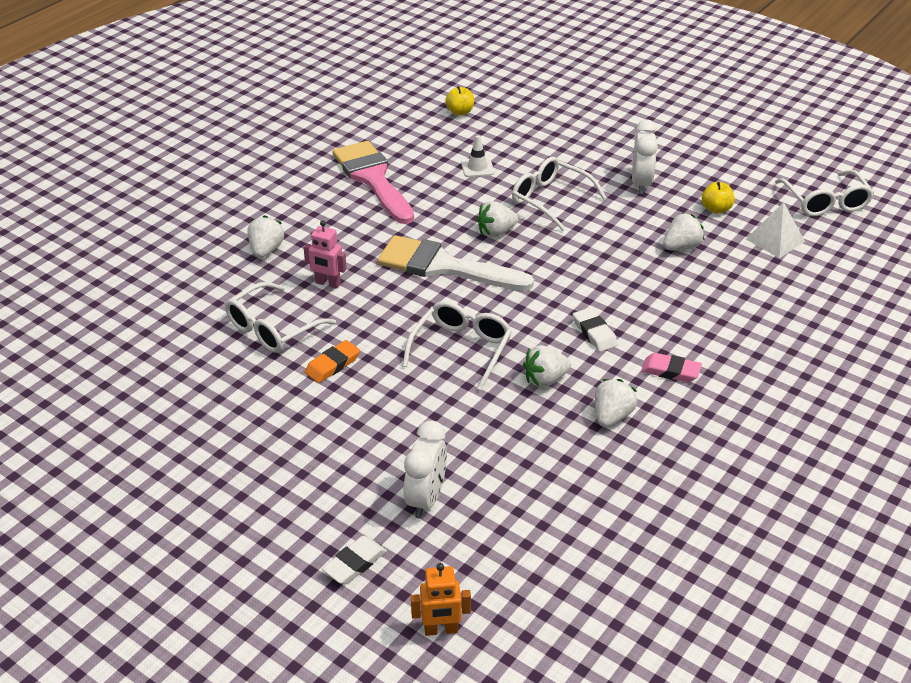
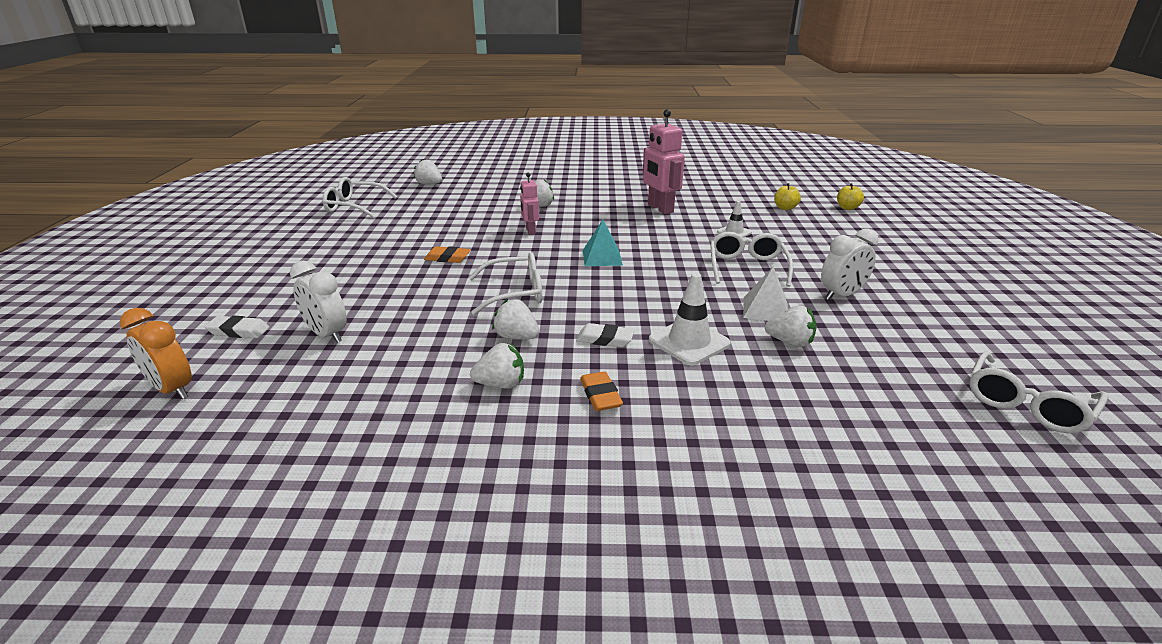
camera: 55 degrees right, 10 degrees down
white glasses [225,282,336,353] -> white glasses moved to [323,177,398,218]
pink brush [332,141,414,224] -> pink robot [643,109,685,214]
white brush [377,235,534,291] -> turquoise pyramid [583,220,623,266]
white clock [404,420,447,518] -> white clock turned 60 degrees clockwise [290,261,347,343]
orange robot [411,563,471,636] -> orange clock [120,308,192,399]
white strawberry [477,201,519,238] -> white strawberry moved to [414,159,442,185]
white eraser [573,308,618,352] -> white eraser turned 75 degrees clockwise [576,323,635,347]
pink eraser [641,353,702,382] -> orange eraser [580,371,623,411]
yellow apple [702,182,735,214] -> yellow apple moved to [837,183,864,210]
white pyramid [746,202,805,258] -> white pyramid moved to [743,267,788,321]
none -> white traffic cone [649,273,731,365]

